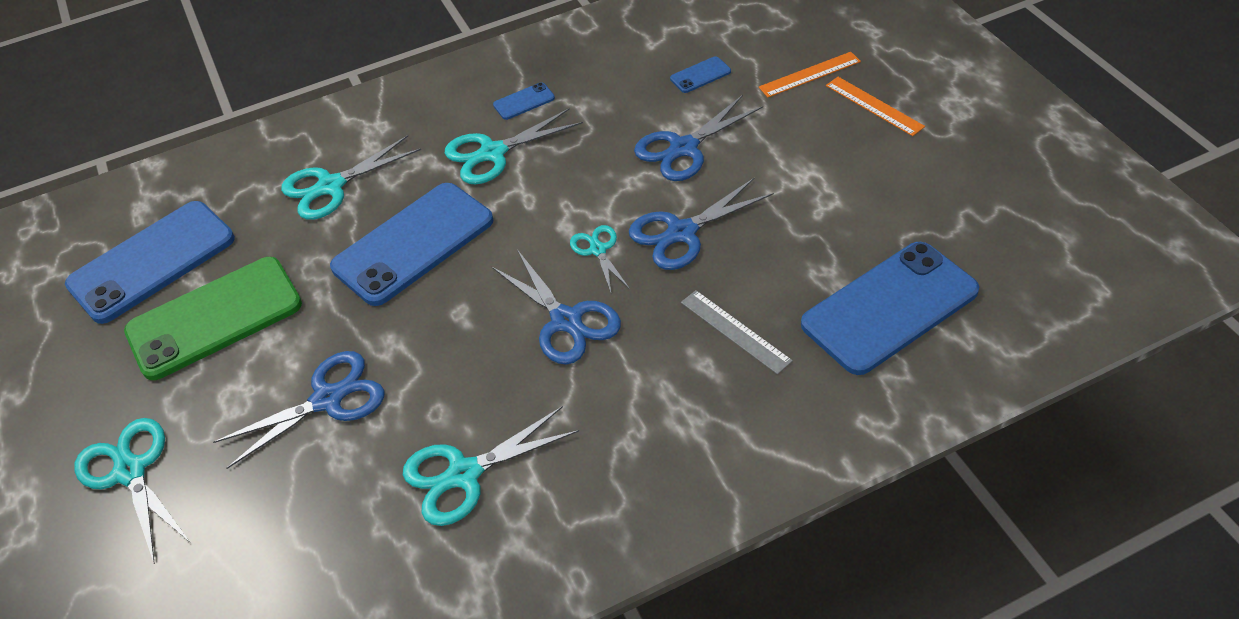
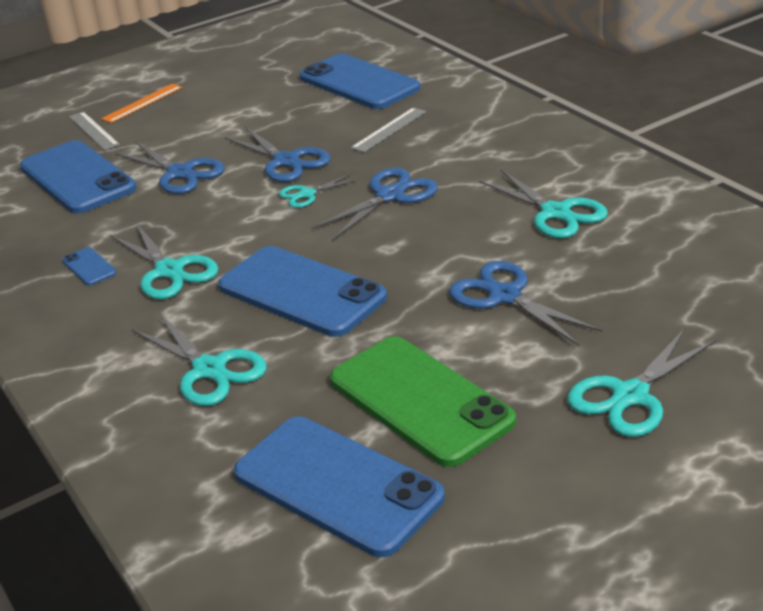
camera: 100 degrees left, 15 degrees down
blue phone [670,56,731,93] -> blue phone [20,140,137,214], size x2.43
orange ruler [759,52,861,97] -> grey ruler [69,112,120,150]

